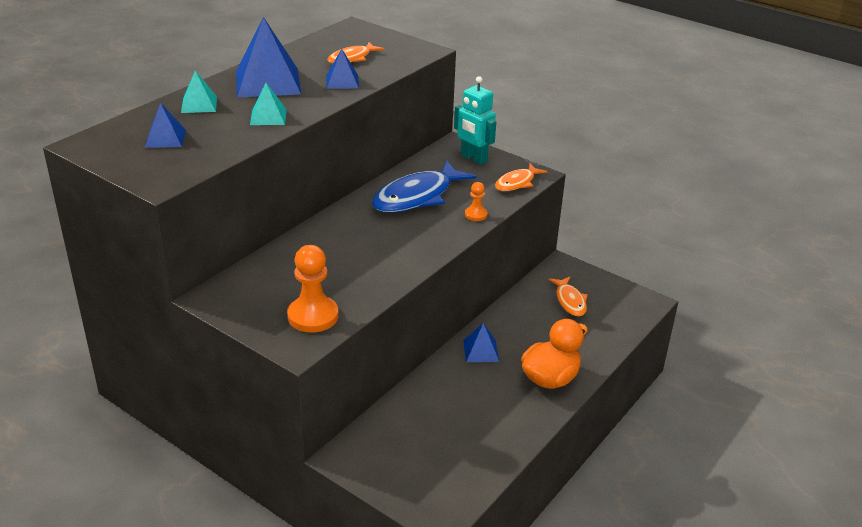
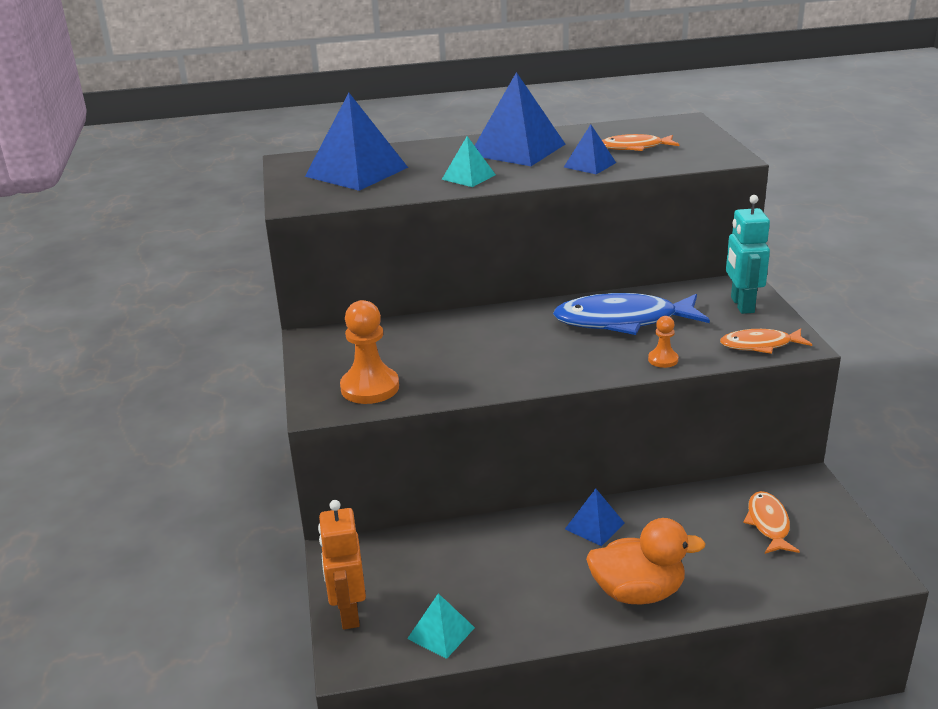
camera: 45 degrees right, 5 degrees down
blue pyramid [145,103,186,148] -> blue pyramid [305,93,408,191], size x1.93
turquoise pyramid [181,71,217,113] -> turquoise pyramid moved to [407,593,475,659]
orange fish [549,277,588,317] -> orange fish turned 150 degrees clockwise [743,491,800,554]
none -> orange robot [318,500,366,629]

